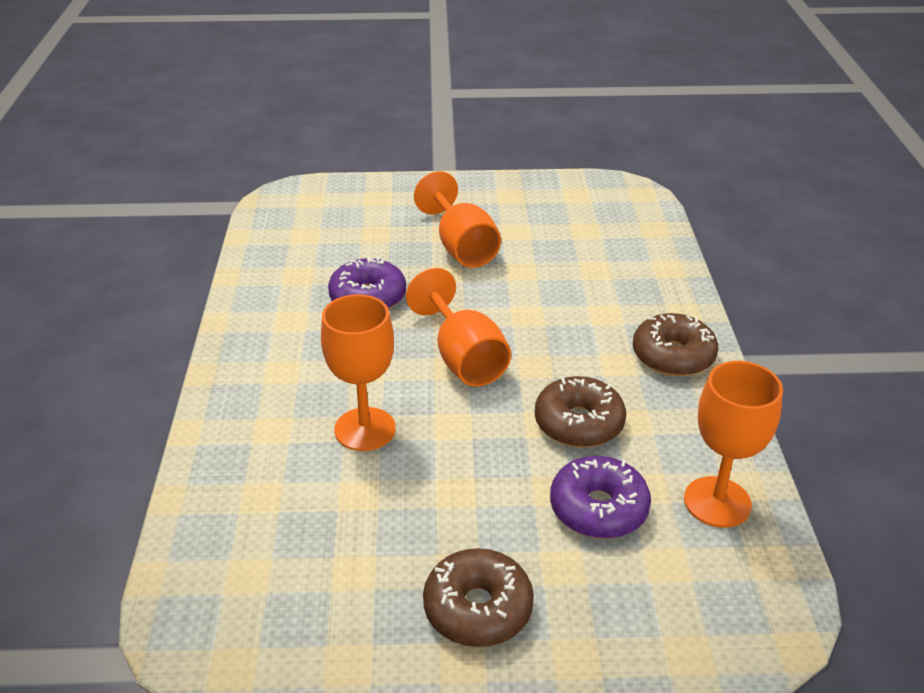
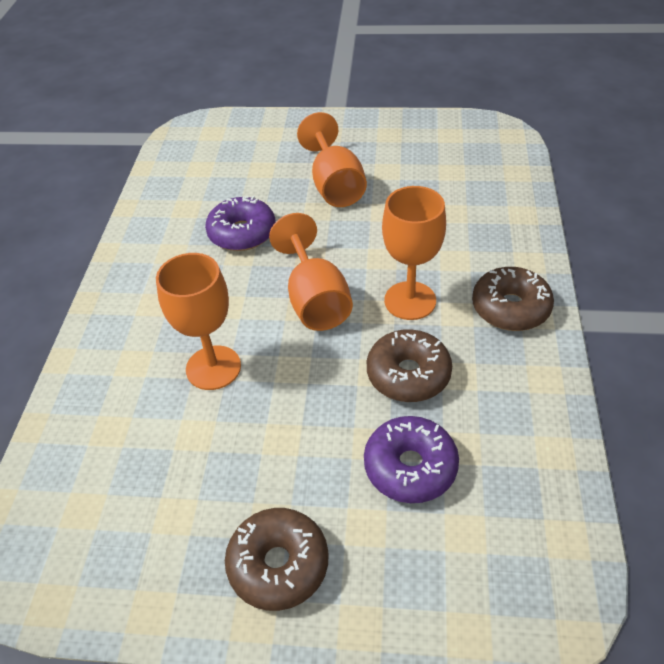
camera: 10 degrees right, 10 degrees up
orange goblet [684,361,783,528] -> orange goblet moved to [382,186,446,320]

